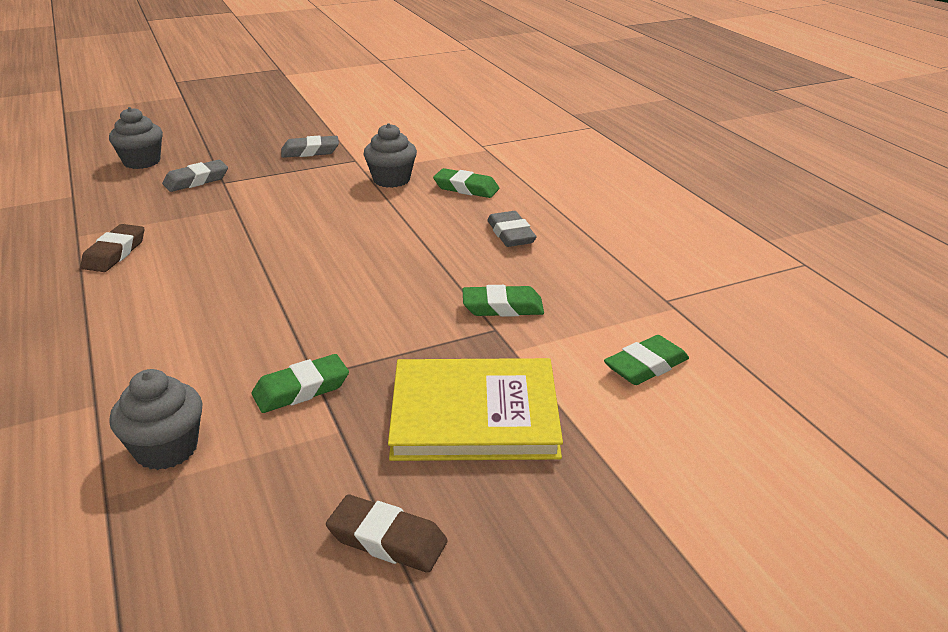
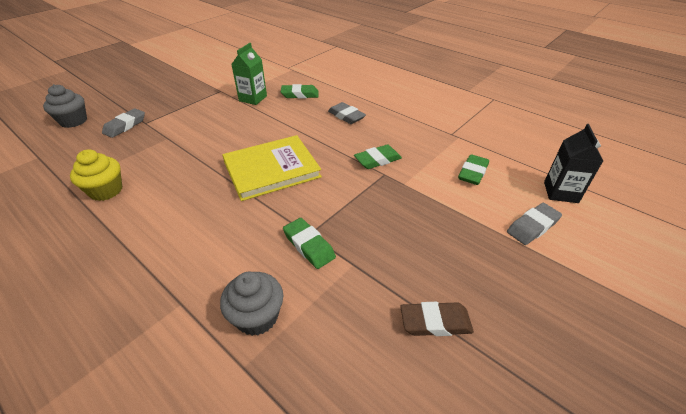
camera: 25 degrees left, 10 degrees up
brown eraser [80,224,144,272] -> yellow cupcake [70,149,122,201]
green eraser [252,354,349,413] -> green eraser turned 75 degrees counterclockwise [283,218,336,269]
grey eraser [281,135,339,158] -> grey eraser moved to [507,203,562,245]
grey cupcake [363,123,417,188] -> green carton [231,43,267,105]
yellow book [388,358,563,461] -> yellow book moved to [222,135,322,201]
none -> black carton [544,124,603,203]

